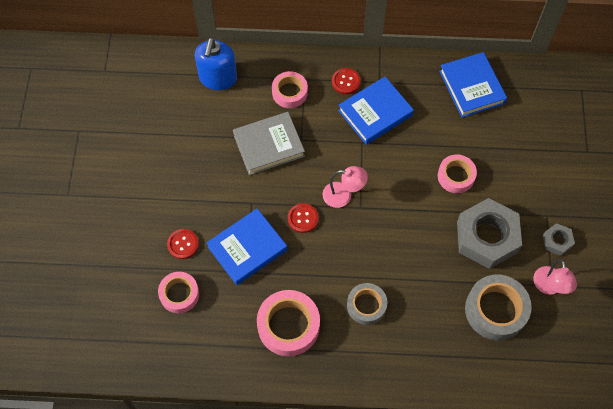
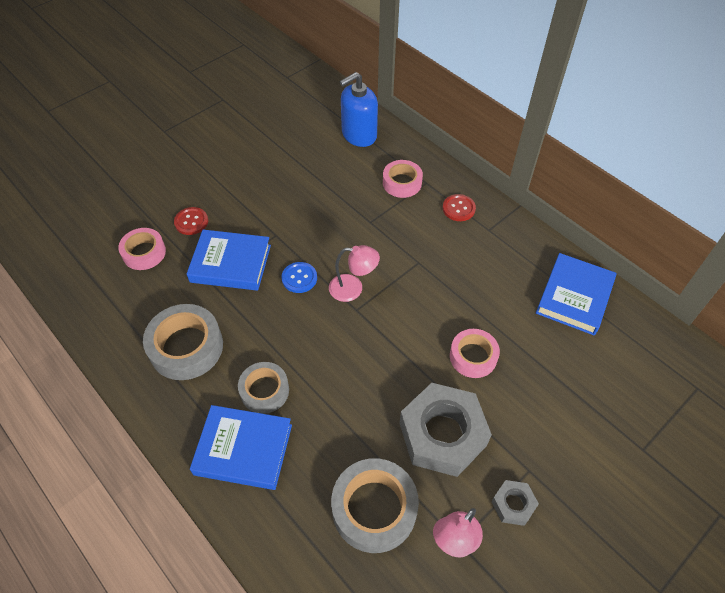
camera: 45 degrees right, 10 degrees down
grey book [233,112,305,175] -> none
pink tape [257,290,320,356] -> grey tape [143,304,223,380]
red button [288,203,318,233] -> blue button [282,262,317,293]
pink lamp [323,166,368,208] -> pink lamp turned 45 degrees counterclockwise [329,245,380,302]
blue book [338,77,414,145] -> blue book moved to [190,405,292,490]

